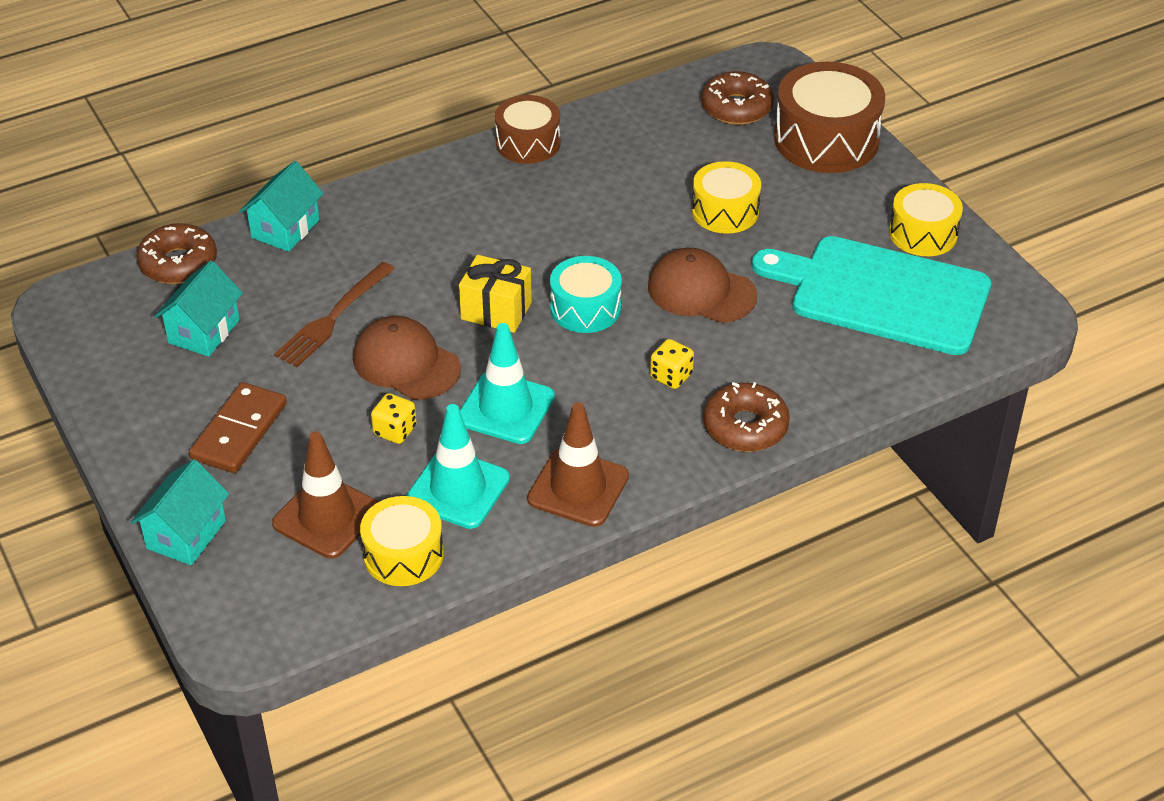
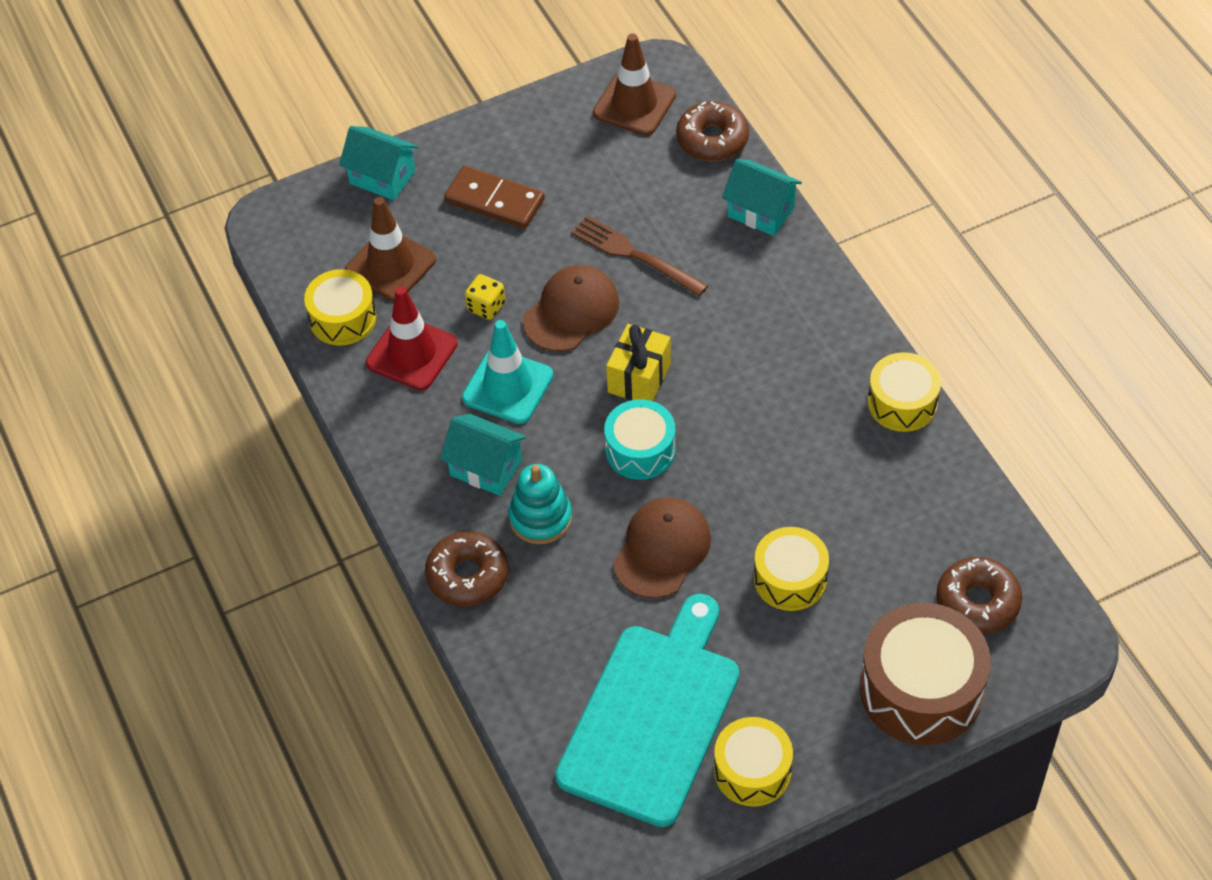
camera: 95 degrees right, 10 degrees up
turquoise house [154,261,243,357] -> turquoise house moved to [440,414,526,496]
turquoise traffic cone [406,404,510,529] -> red traffic cone [366,286,458,390]
brown drum [495,95,561,164] -> yellow drum [868,352,941,432]
brown traffic cone [527,402,629,527] -> brown traffic cone moved to [593,34,676,136]
yellow dice [650,339,694,389] -> turquoise stacking toy [509,464,572,544]

